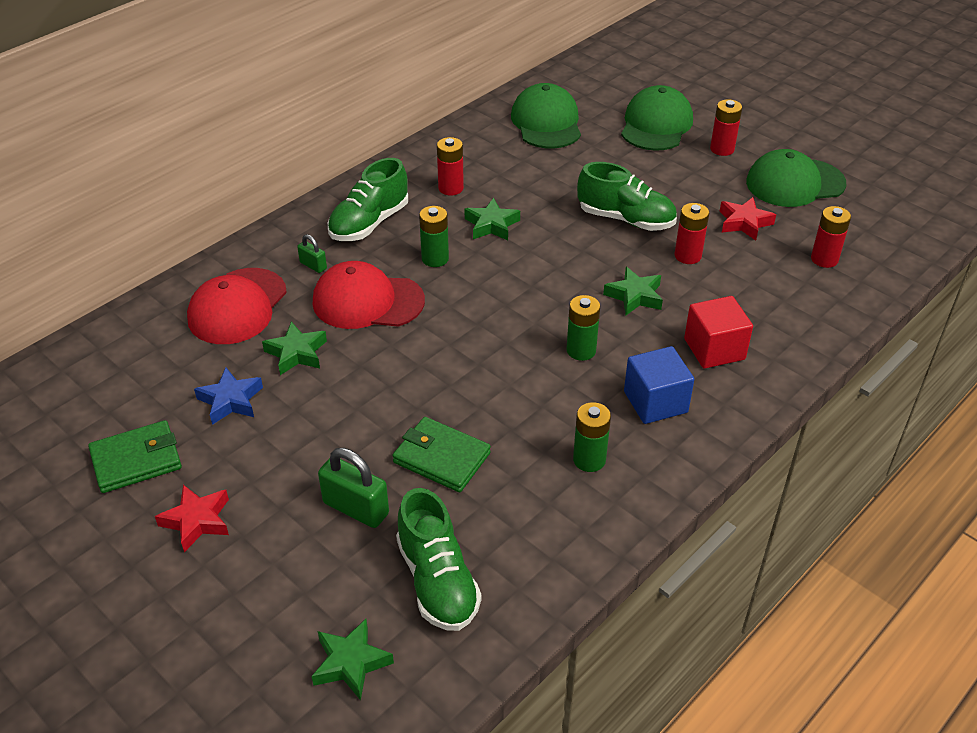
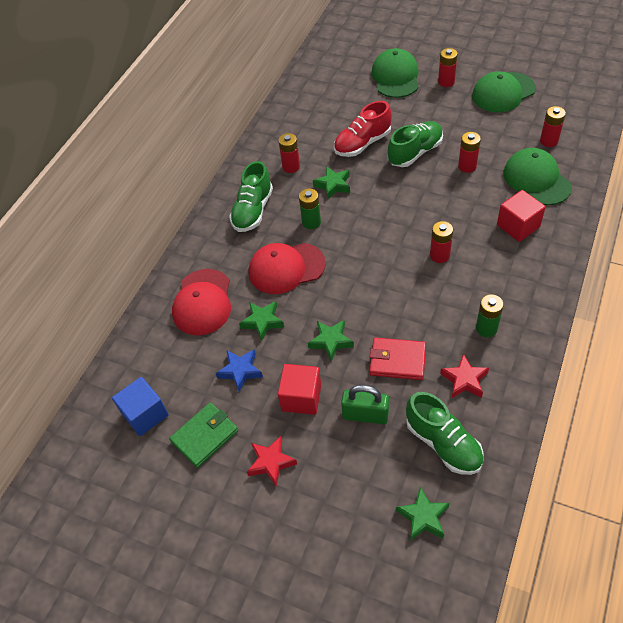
camera: 15 degrees left, 10 degrees up
green padlock [297,234,327,273] -> none
green wallet [392,417,491,492] -> red wallet [370,337,426,380]
green cap [511,83,581,148] -> green cap moved to [503,148,572,206]
green battery [566,295,600,361] -> red battery [430,221,453,263]
green shoe [577,162,677,231] -> green shoe turned 45 degrees counterclockwise [388,121,443,167]
green star [603,267,663,315] -> green star moved to [308,320,354,361]
blue cube [624,346,694,424] -> blue cube moved to [112,377,168,436]
red star [719,197,776,241] -> red star moved to [440,354,489,398]
none -> red cube [278,364,321,415]
none -> red shoe [334,101,392,157]

